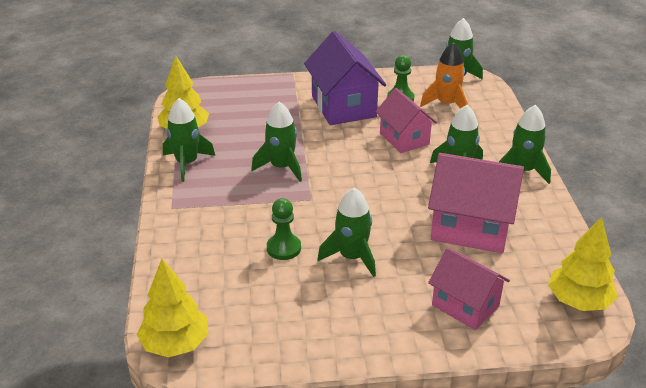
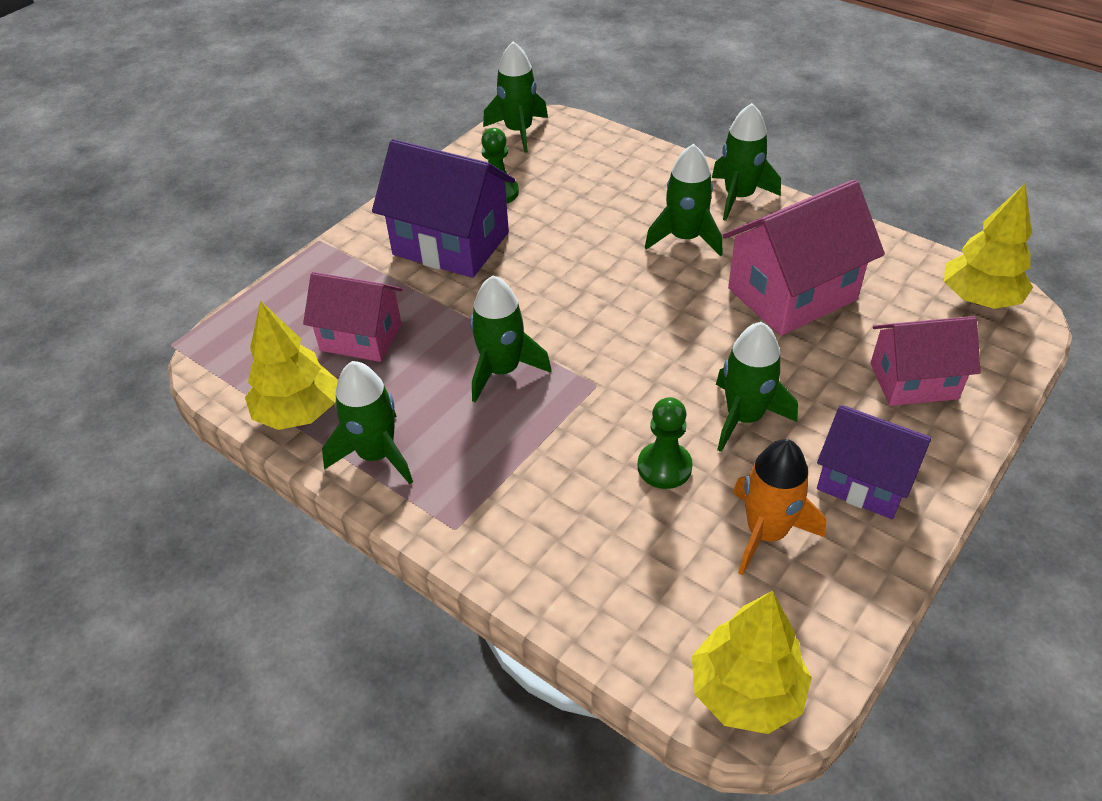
camera: 45 degrees left, 10 degrees up
pink house [376,88,437,153] -> pink house moved to [303,272,402,362]
orange rocket [420,42,468,109] -> orange rocket moved to [733,439,826,576]
none -> purple house [817,405,932,519]

